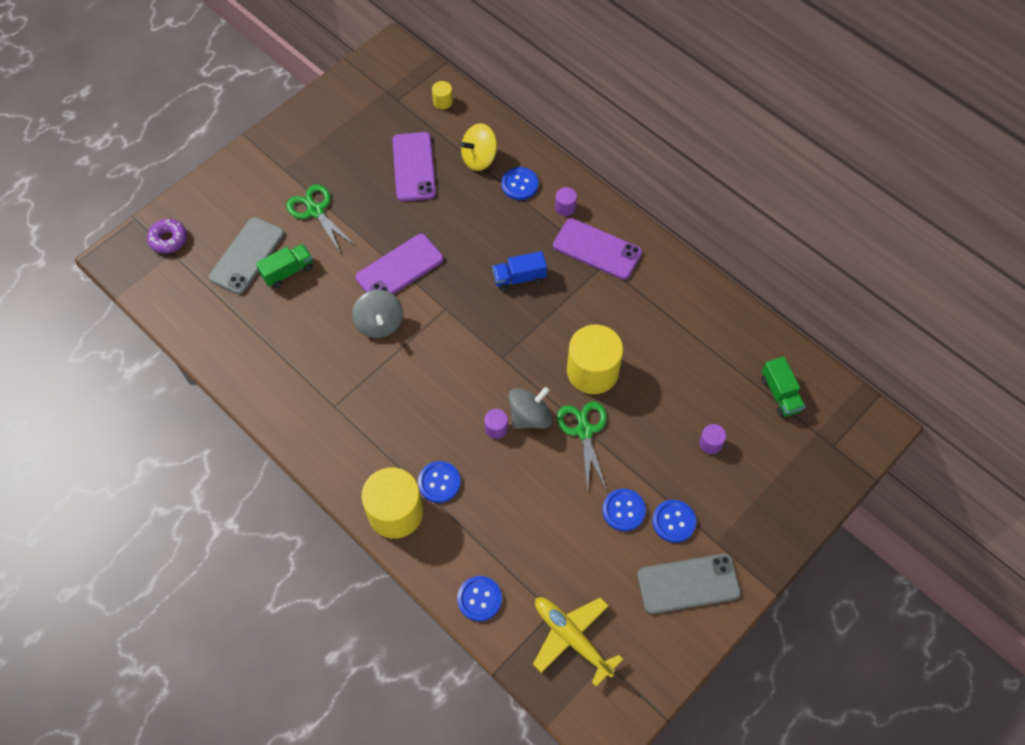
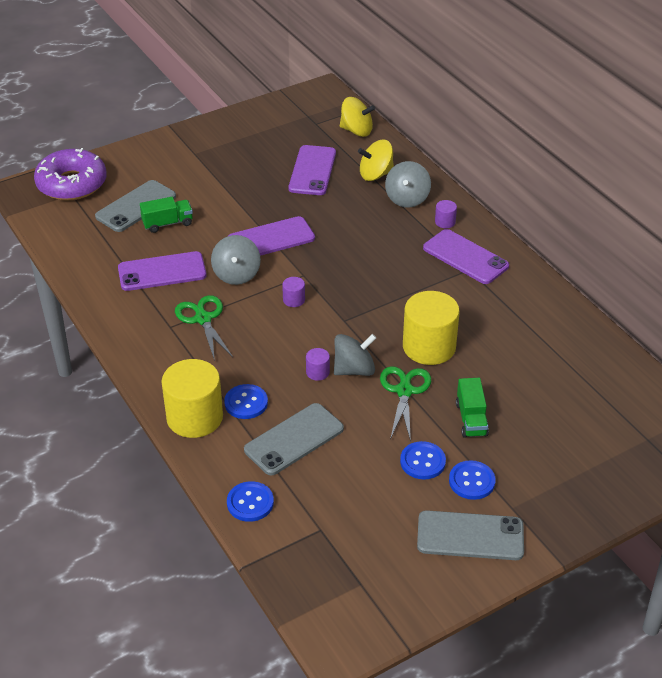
camera: 15 degrees right, 20 degrees down
purple donut [147,219,187,254] -> purple donut [34,148,107,201], size x1.94
green scissors [286,184,356,254] -> green scissors moved to [175,295,233,361]
yellow cylinder [432,81,453,109] -> yellow spinning top [340,97,375,137]
blue truck [492,251,547,291] -> none
blue button [501,167,539,200] -> grey spinning top [385,161,431,208]
yellow plane [533,597,623,687] -> none
purple cylinder [699,424,726,454] -> purple cylinder moved to [282,277,305,307]
green truck [762,357,805,417] -> green truck moved to [456,378,489,438]
none -> purple phone [118,251,207,291]
none -> grey phone [244,403,344,475]

